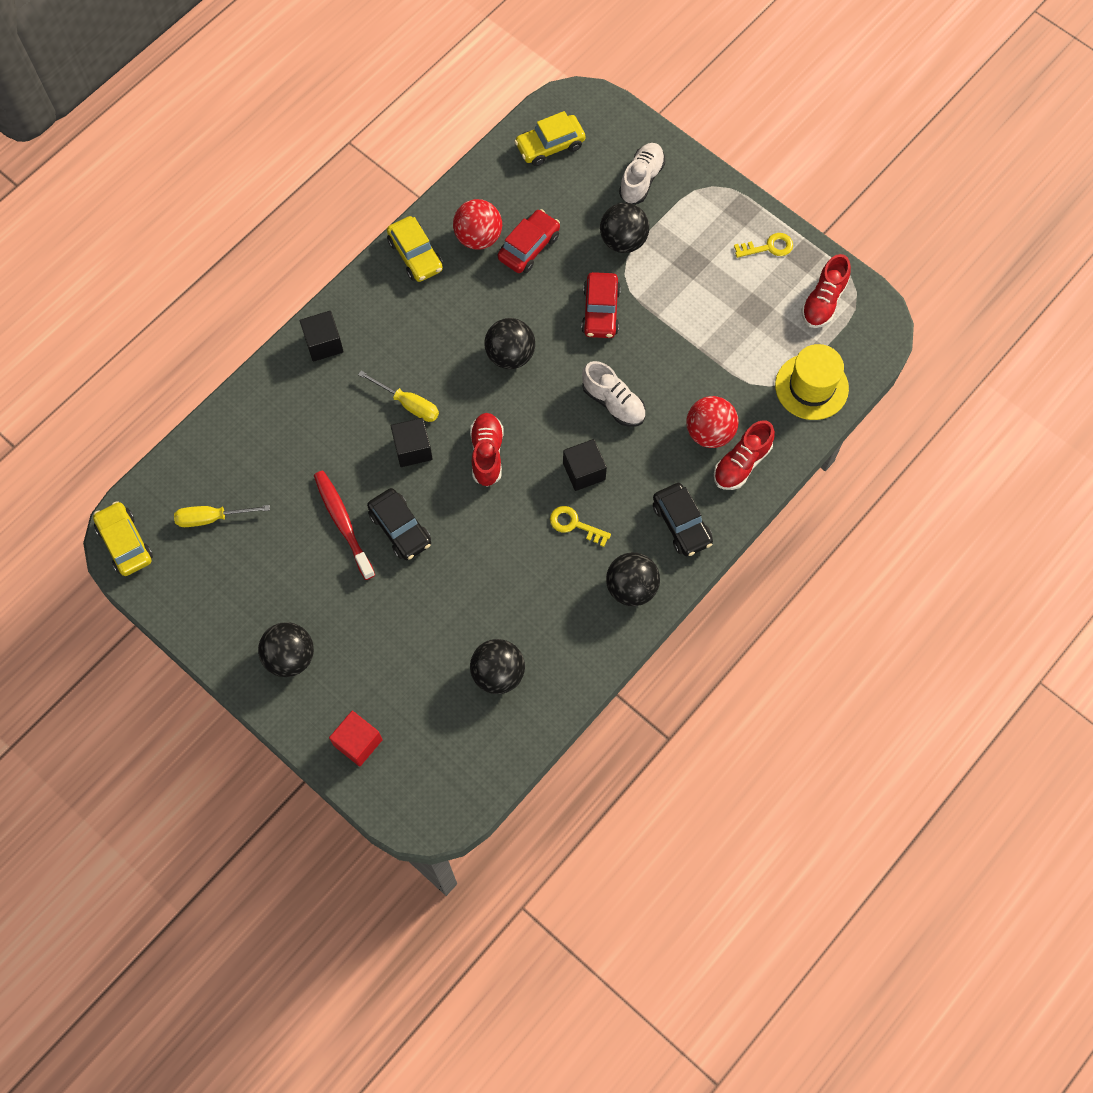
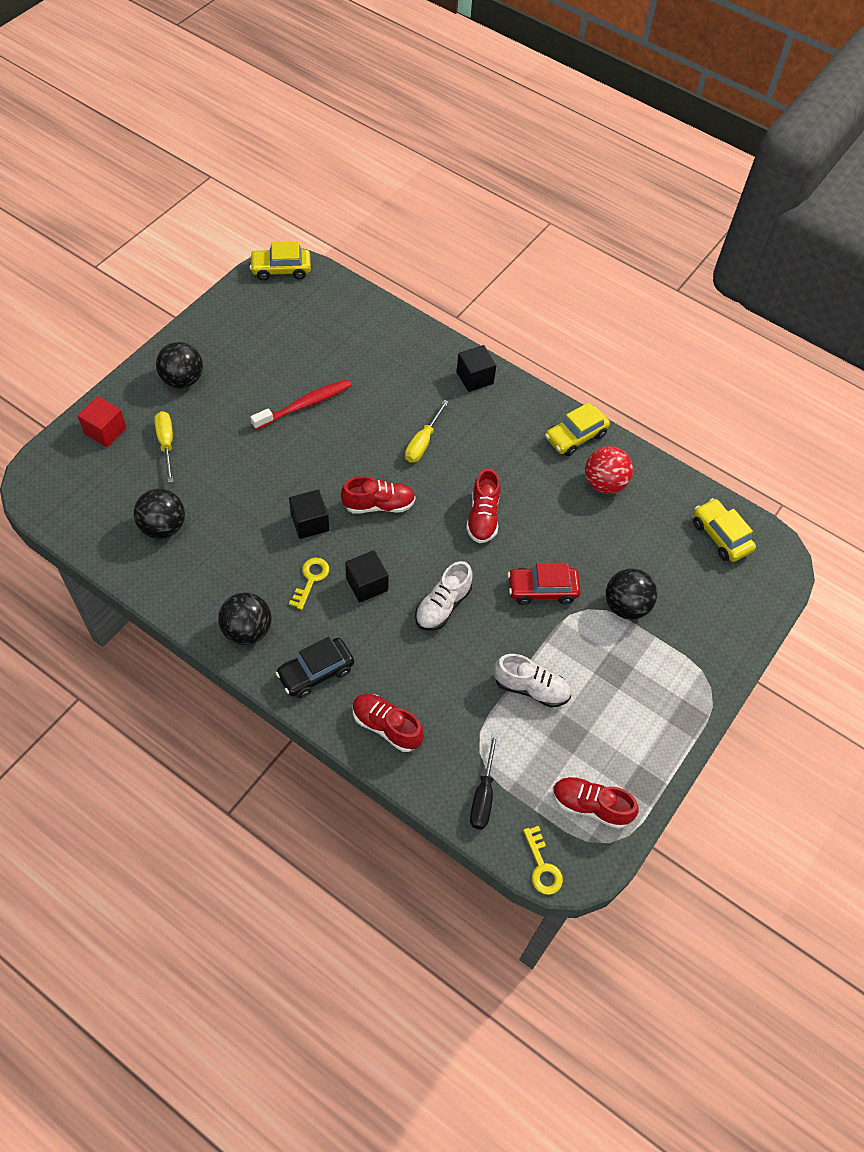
camera: 80 degrees right, 10 degrees down
yellow car [93,501,153,576] -> yellow car turned 150 degrees counterclockwise [249,242,311,281]
yellow screwdriver [174,505,270,527] -> yellow screwdriver moved to [154,411,173,483]
black car [367,488,431,560] -> none
black cube [391,418,433,467] -> black cube moved to [289,490,329,539]
black ball [484,318,535,369] -> red shoe [466,469,501,543]
red car [498,209,560,273] -> none
white shoe [619,143,665,204] -> white shoe moved to [494,654,571,708]
red ball [686,396,738,448] -> none
yellow key [734,233,793,258] -> yellow key moved to [523,826,563,895]
yellow hat [775,344,849,420] -> black screwdriver [470,733,498,829]

